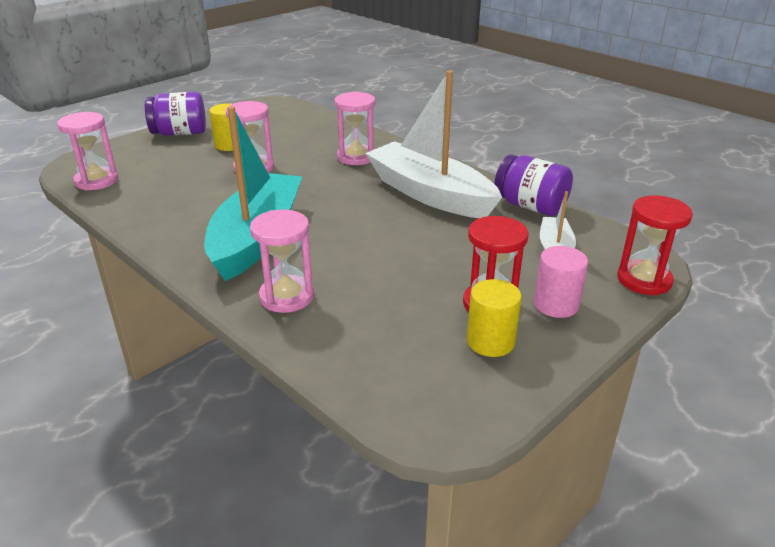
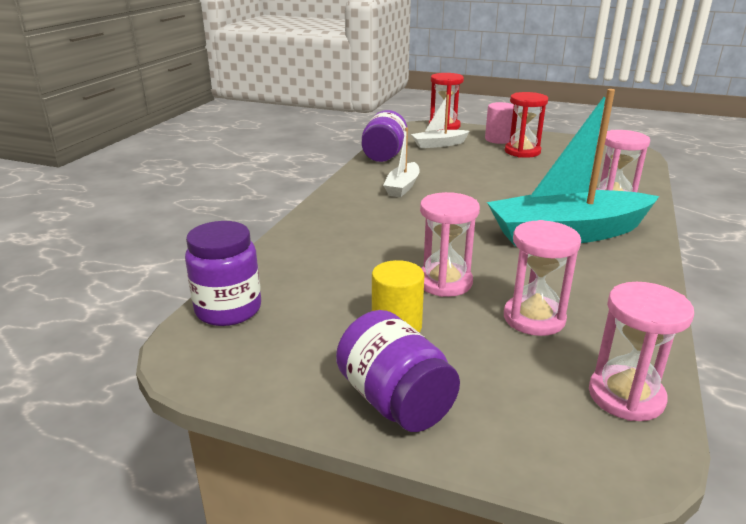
camera: 115 degrees left, 5 degrees down
pink hourglass [334,92,375,165] -> pink hourglass moved to [504,220,581,336]
white boat [365,70,502,218] -> white boat [383,127,420,197], size x0.48
yellow cylinder [467,279,522,357] -> none
none -> purple jar [185,221,261,326]

